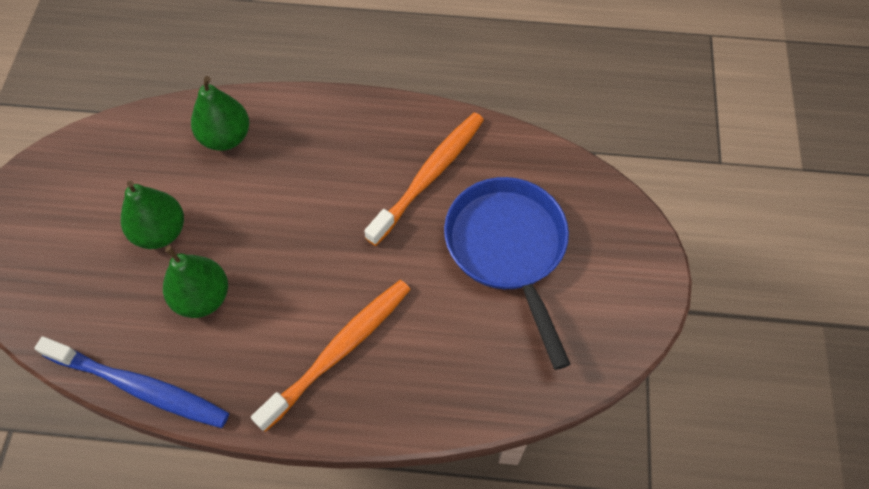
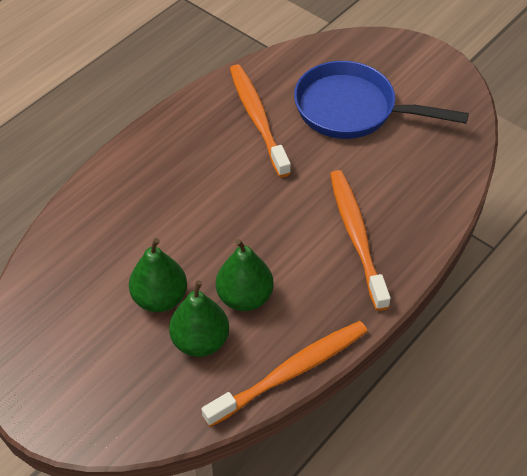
camera: 55 degrees left, 10 degrees down
blue toothbrush [34,337,229,428] -> orange toothbrush [202,321,368,427]
green pear [191,76,249,151] -> green pear moved to [169,280,229,357]

